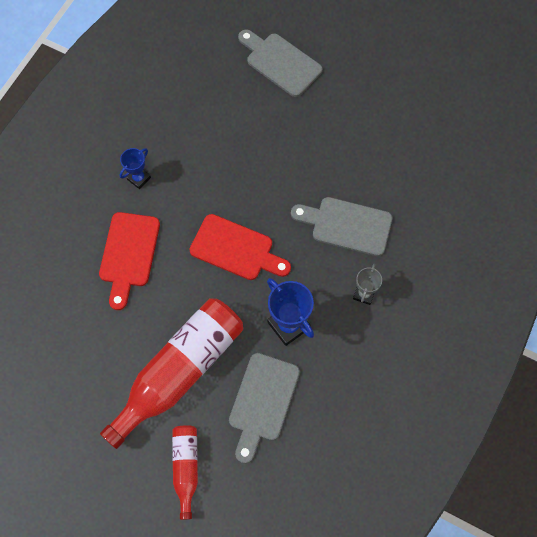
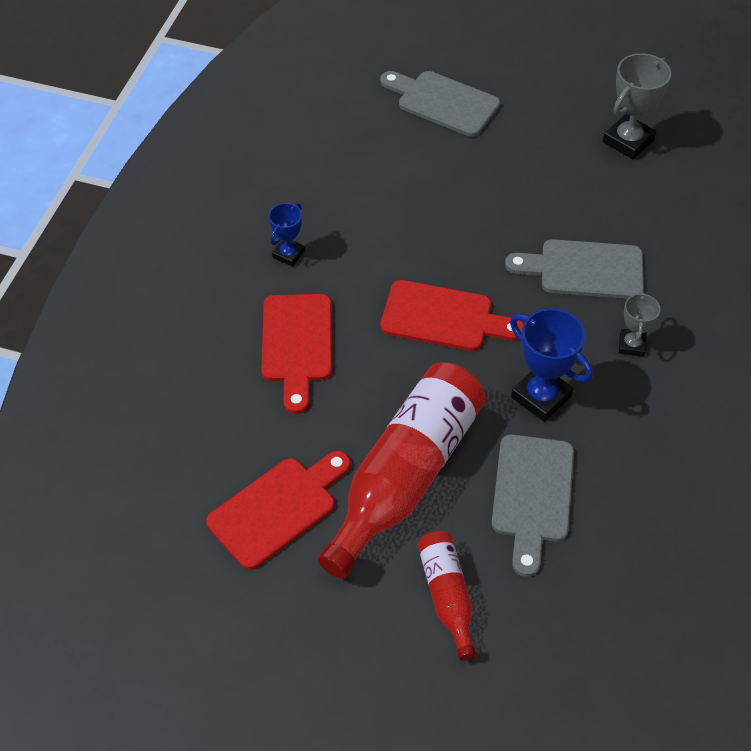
camera: 10 degrees left, 15 degrees down
none -> red cutting board [206,451,351,570]
none -> grey trophy [603,53,671,159]

